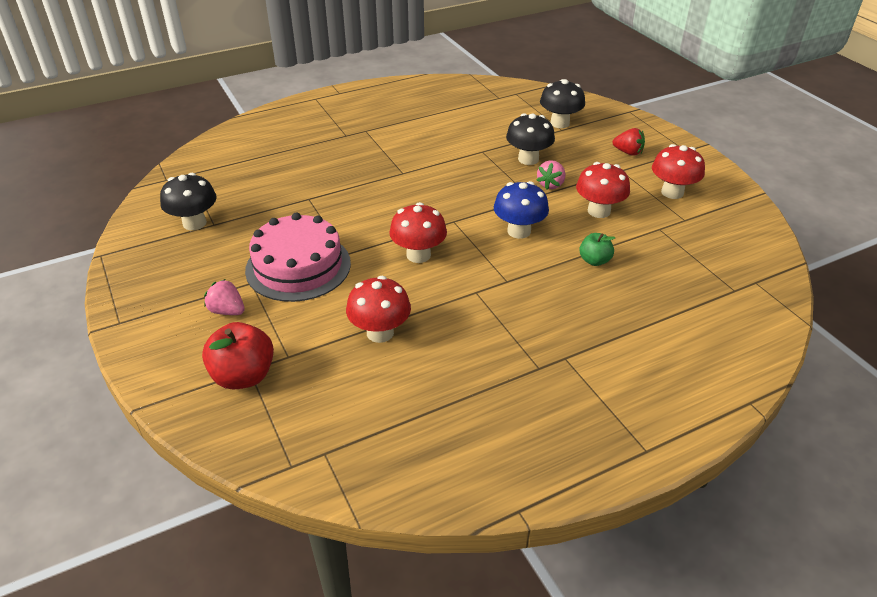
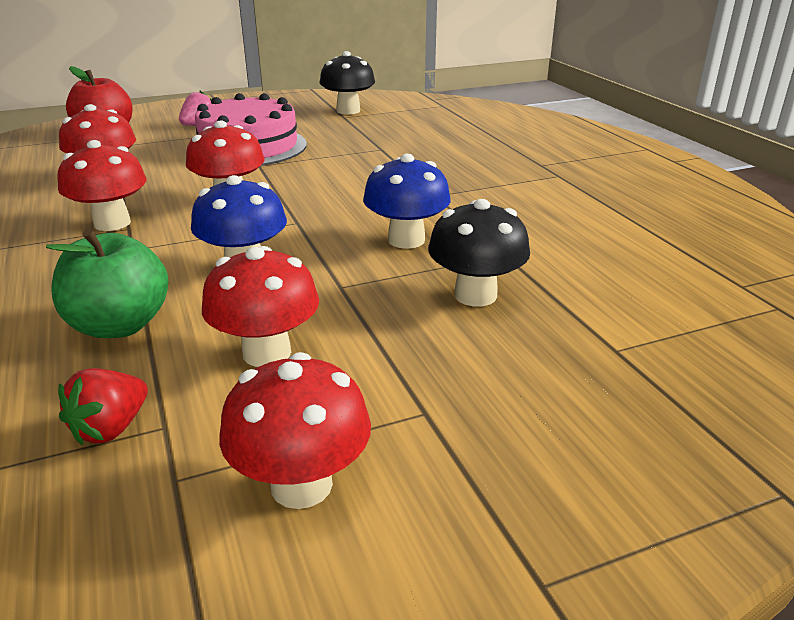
camera: 95 degrees right, 10 degrees down
pink strawberry [537,160,565,190] -> none
black mushroom [540,79,585,128] -> none
green apple [579,233,615,266] -> green apple [46,229,168,338], size x1.70
red strawberry [612,128,645,156] -> red strawberry moved to [58,368,148,445]
none -> red mushroom [57,140,147,231]
none -> blue mushroom [363,154,451,249]

